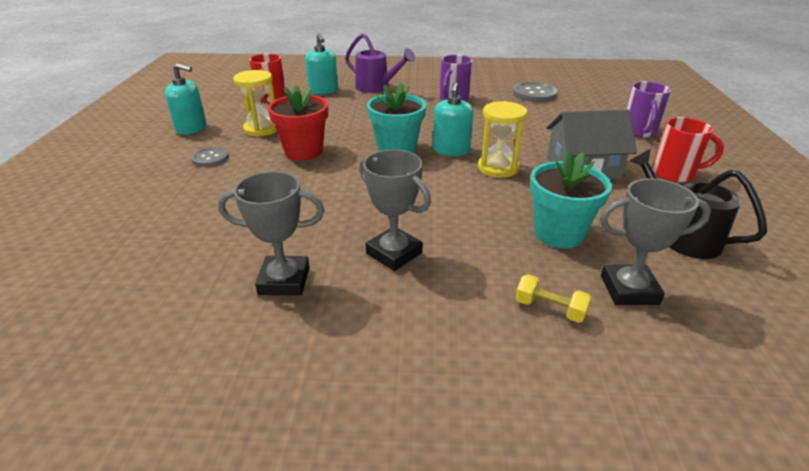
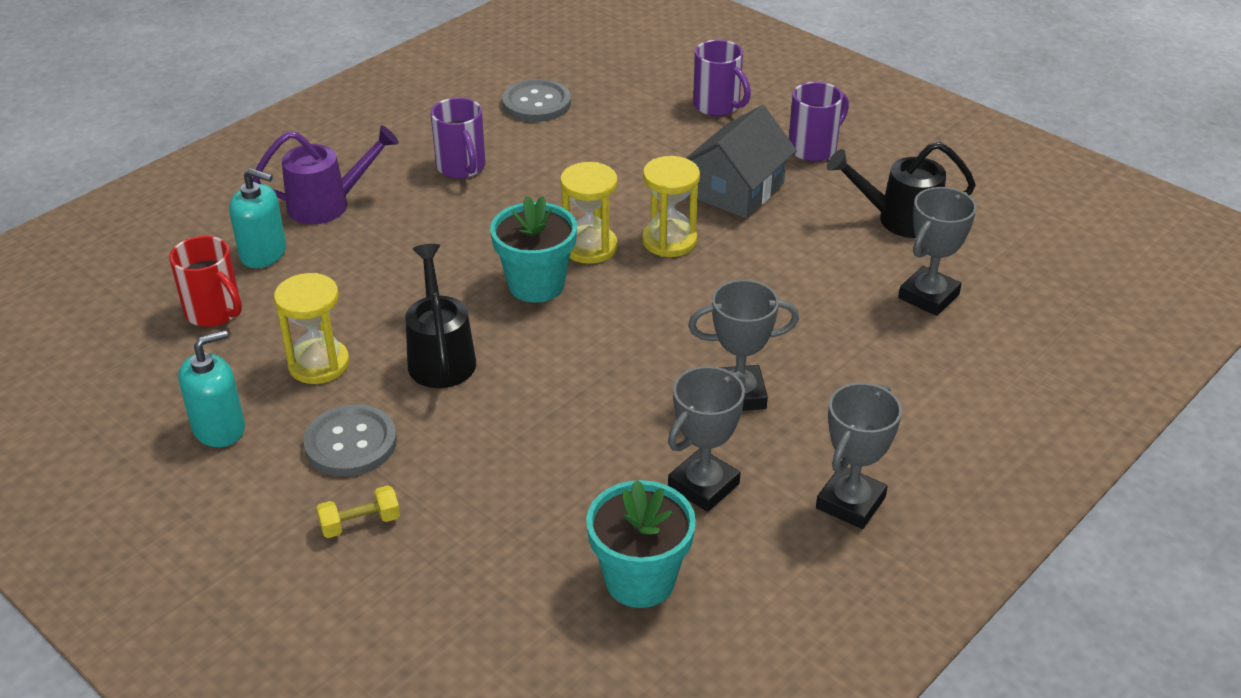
camera: 50 degrees left, 5 degrees up
grey button [191,147,229,167] -> grey button [303,404,397,476], size x1.56
red flower pot [268,85,328,160] -> black watering can [406,244,476,388]
turquoise soap dispenser [433,82,474,156] -> yellow hourglass [560,162,618,264]
yellow dumbbell [515,274,591,323] -> yellow dumbbell moved to [316,485,400,538]
turquoise flower pot [530,151,612,248] -> turquoise flower pot moved to [586,480,696,608]
red mug [652,117,724,183] -> purple mug [789,82,849,162]
none -> grey trophy [816,383,902,529]

